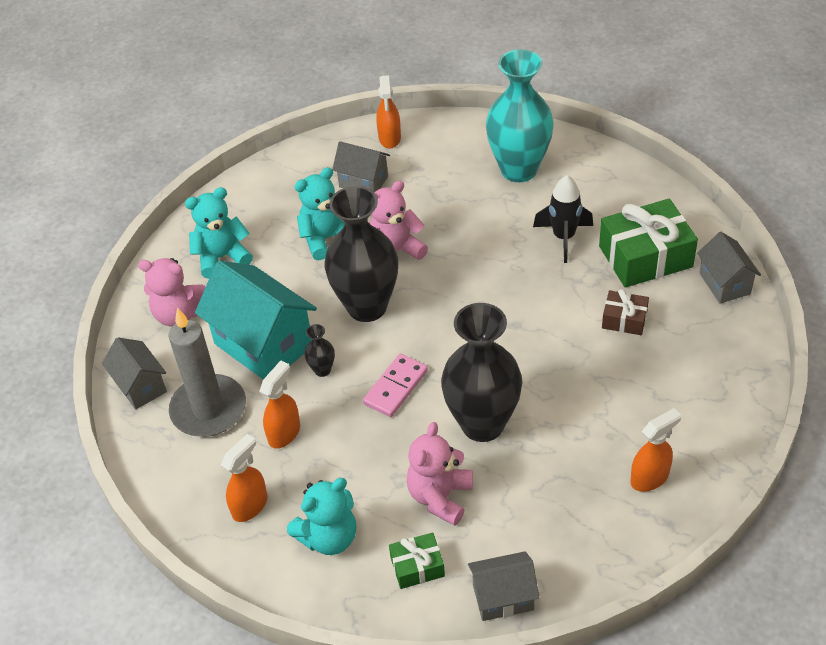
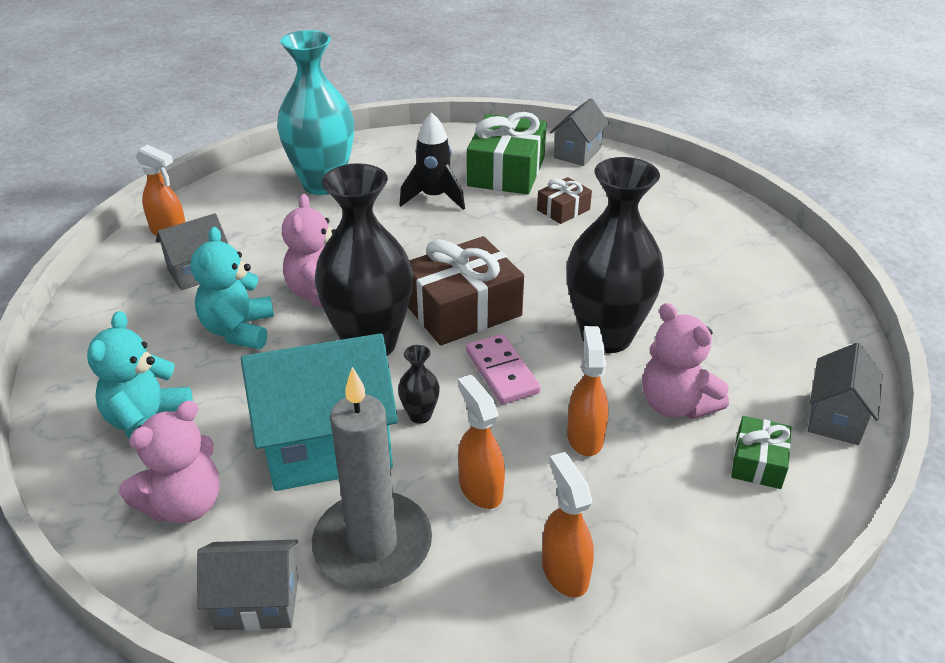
camera: 60 degrees left, 10 degrees down
turquoise teddy bear [287,478,356,555] -> none
orange spray bottle [630,408,681,492] -> orange spray bottle moved to [567,326,609,456]
grey house [697,232,761,304] -> grey house turned 75 degrees counterclockwise [550,98,609,166]
none -> brown gift [408,236,524,346]

